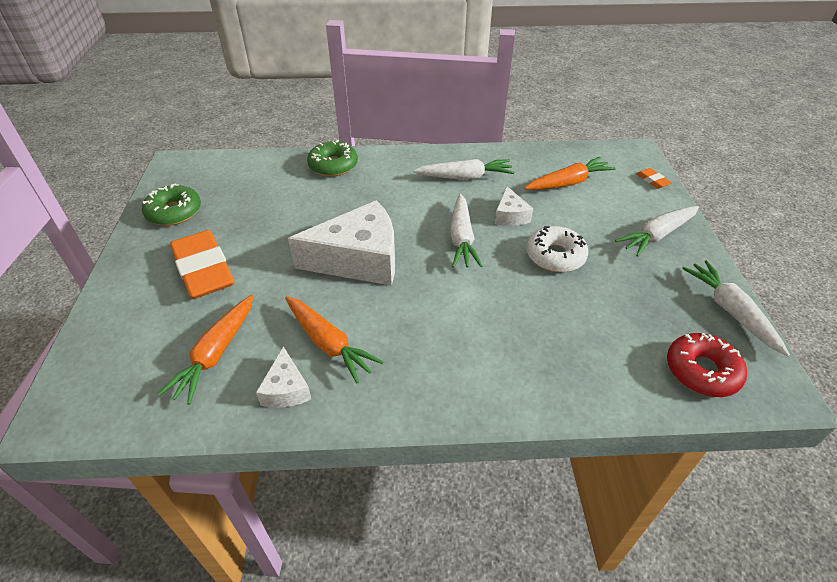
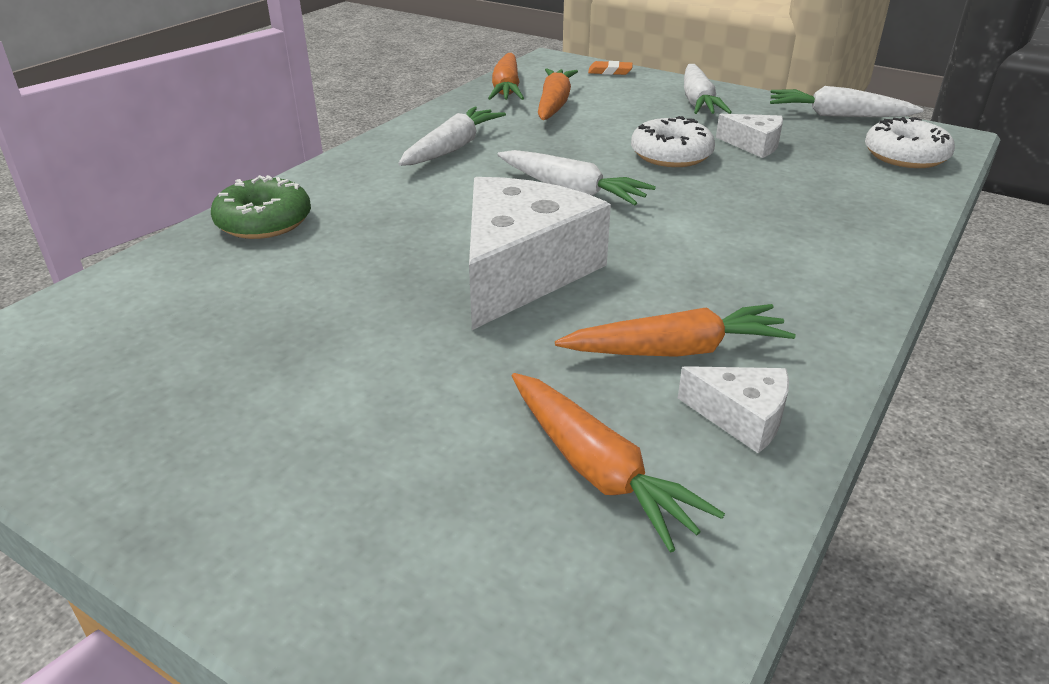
camera: 55 degrees left, 10 degrees down
green donut [142,184,201,226] -> none
orange eraser [170,230,234,299] -> none
white cheese [495,186,533,226] -> white cheese moved to [716,114,783,158]
red donut [667,333,747,397] -> white donut [865,117,955,168]
none -> orange carrot [488,53,524,100]

